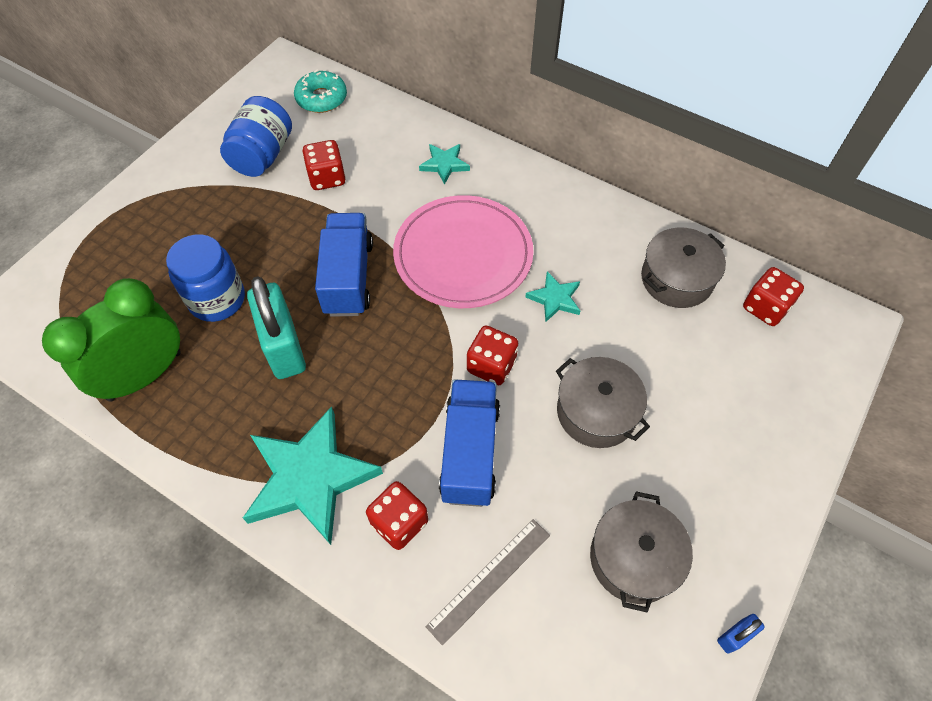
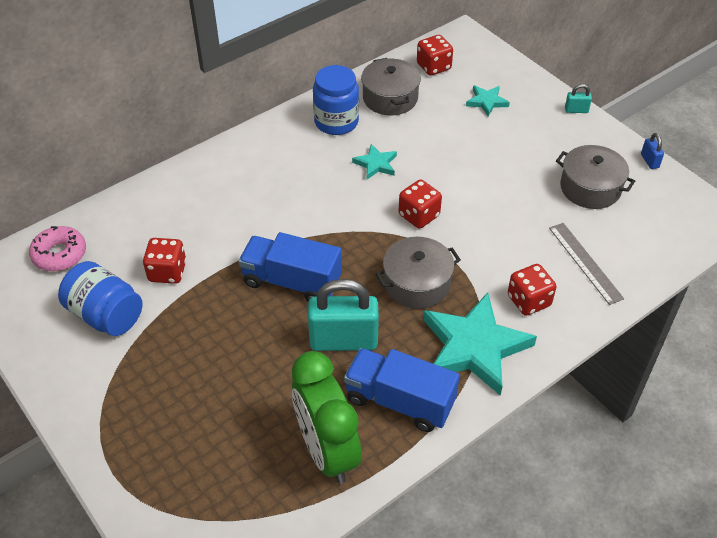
camera: 70 degrees left, 10 degrees down
blue jar [166,234,245,322] -> blue jar moved to [313,65,359,135]
turquoise donut [294,70,347,113] -> pink donut [29,226,86,272]
pink plate [393,195,534,308] -> none
turquoise star [419,144,470,185] -> turquoise star moved to [466,85,510,117]
blue truck [439,379,500,507] -> blue truck moved to [344,348,460,432]
grey pot [556,357,650,448] -> grey pot moved to [376,237,461,309]
none -> turquoise padlock [565,84,592,113]

